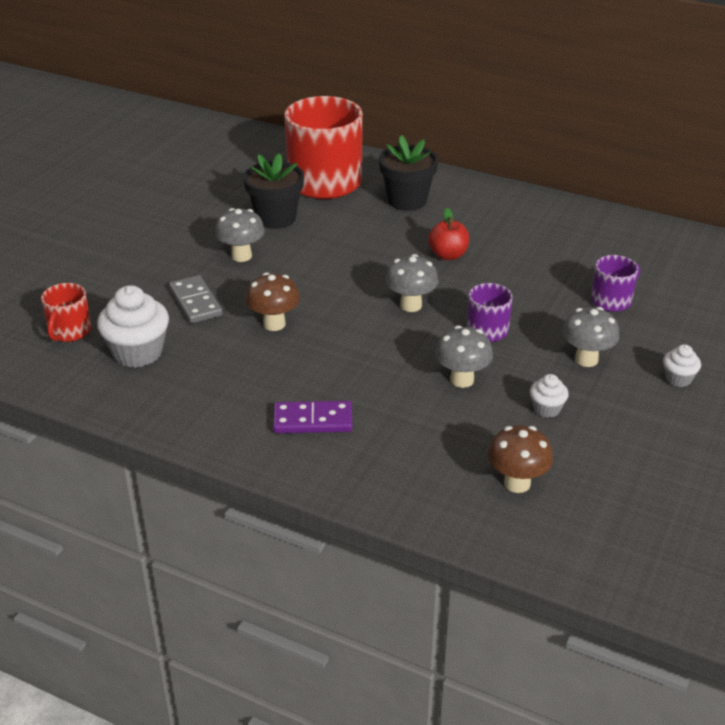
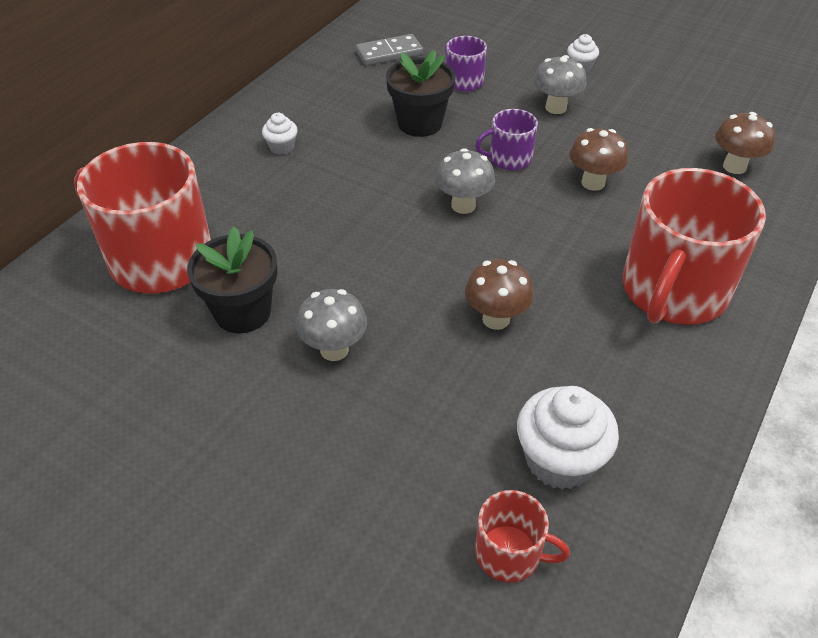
camera: 85 degrees left, 10 degrees up
grey domino [169,275,223,323] -> grey domino moved to [356,34,423,65]
purple domino [273,401,352,433] -> red mug [622,168,766,325]
black flower pot [379,135,438,211] -> black flower pot moved to [386,50,456,137]
red apple [428,208,469,260] -> none
grey mushroom [435,325,493,388] -> brown mushroom [570,128,628,191]
white cupcake [530,374,569,418] -> white cupcake moved to [262,113,298,155]

